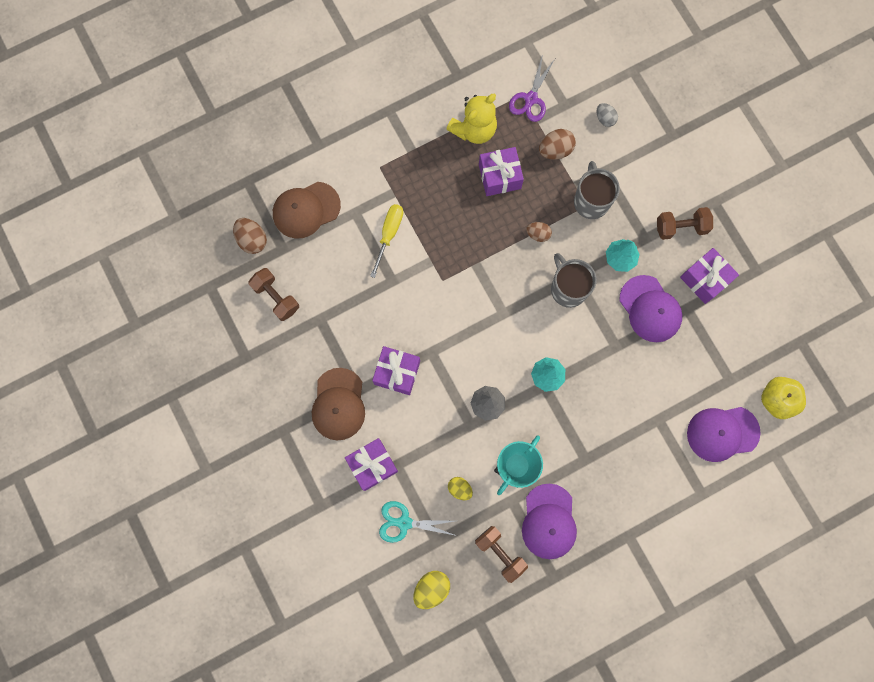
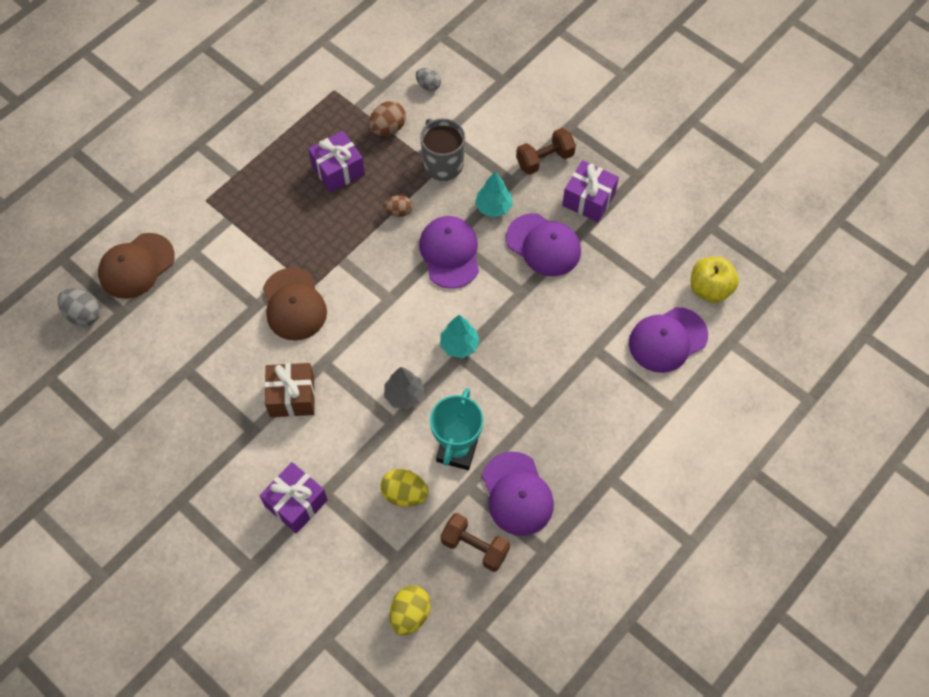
camera: 20 degrees left, 15 degrees down
brown egg [233,218,267,254] -> grey egg [57,288,101,326]
brown dumbbell [248,268,299,321] -> none
brown cap [312,368,365,440] -> brown cap moved to [263,268,327,341]
yellow screwdriver [370,204,403,278] -> none
purple gift [372,346,420,395] -> brown gift [265,363,315,417]
turquoise scissors [379,501,457,543] -> none
yellow teddy bear [446,94,497,144] -> none
yellow egg [448,477,473,500] -> yellow egg [380,469,429,507], size x1.50
purple scissors [509,54,555,122] -> none
grey mug [551,253,597,308] -> purple cap [419,216,479,289]

